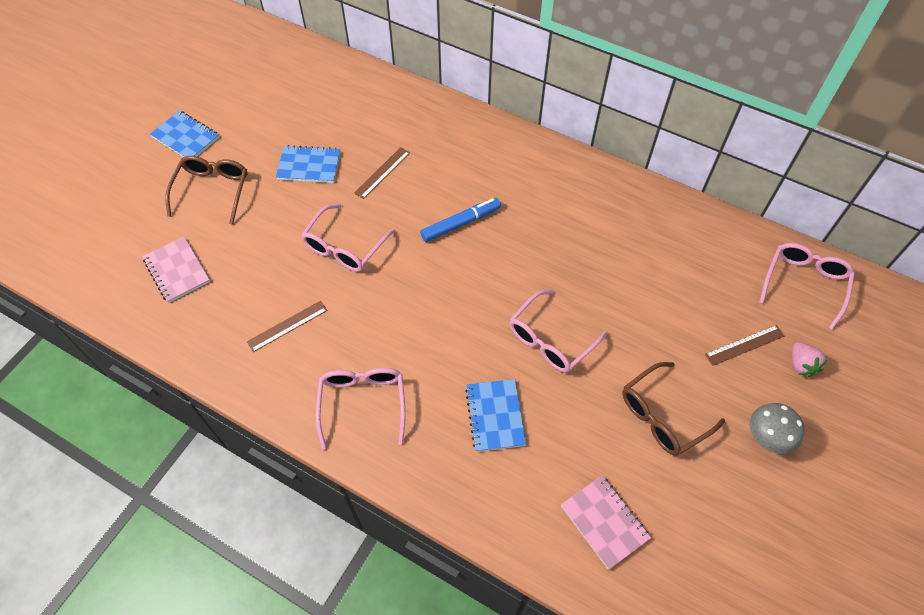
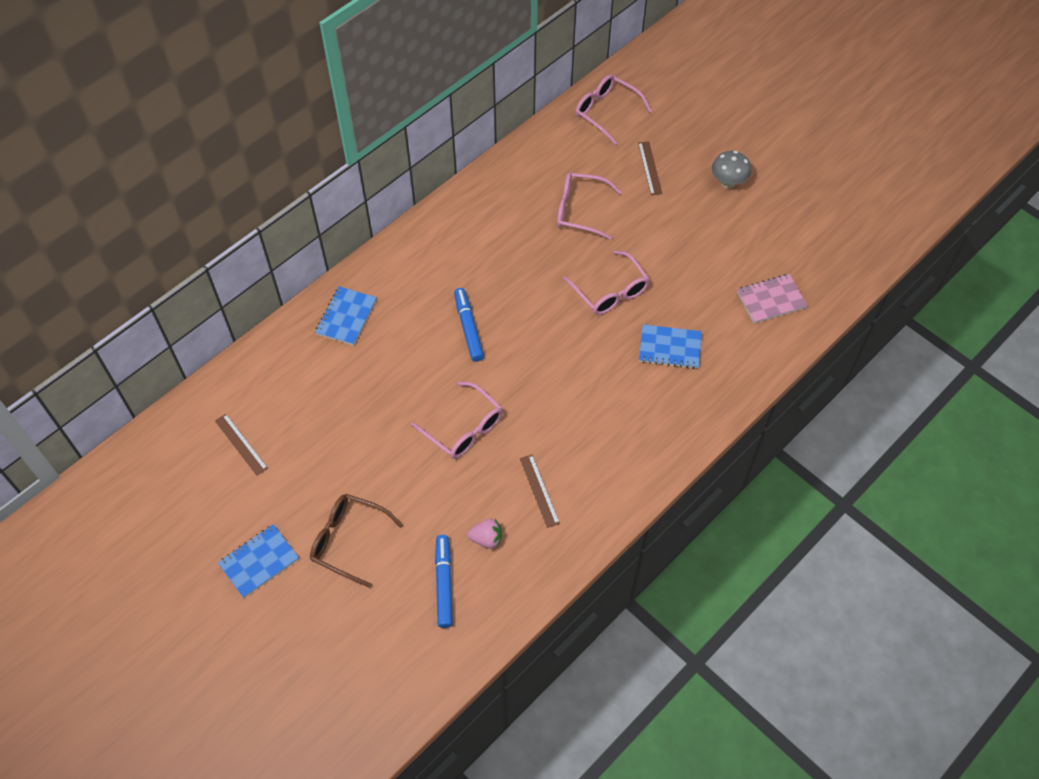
camera: 75 degrees left, 0 degrees up
pink notebook [142,236,210,303] -> blue marker [435,535,453,628]
blue notebook [276,145,340,183] -> blue notebook moved to [315,286,377,346]
pink glasses [316,368,406,449] -> pink glasses moved to [557,173,621,240]
brown ruler [354,147,410,199] -> brown ruler moved to [215,414,268,476]
brown glasses [622,362,725,456] -> none
pink strawberry [792,342,828,377] -> pink strawberry moved to [467,519,502,549]

